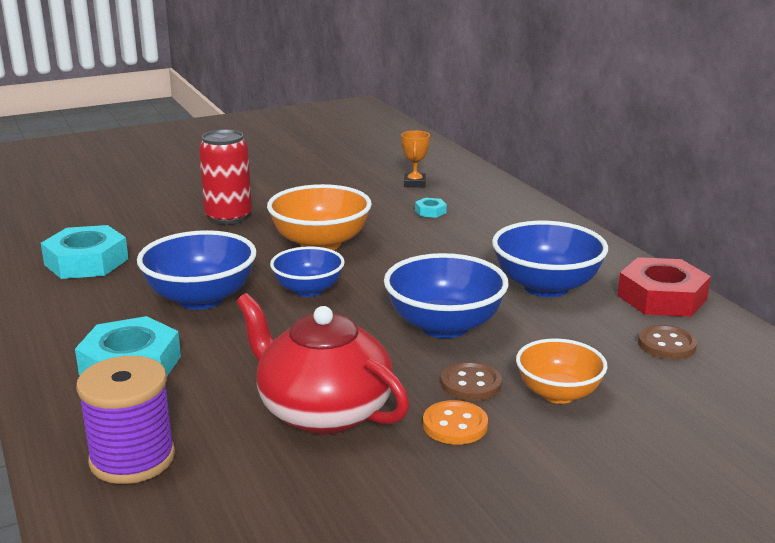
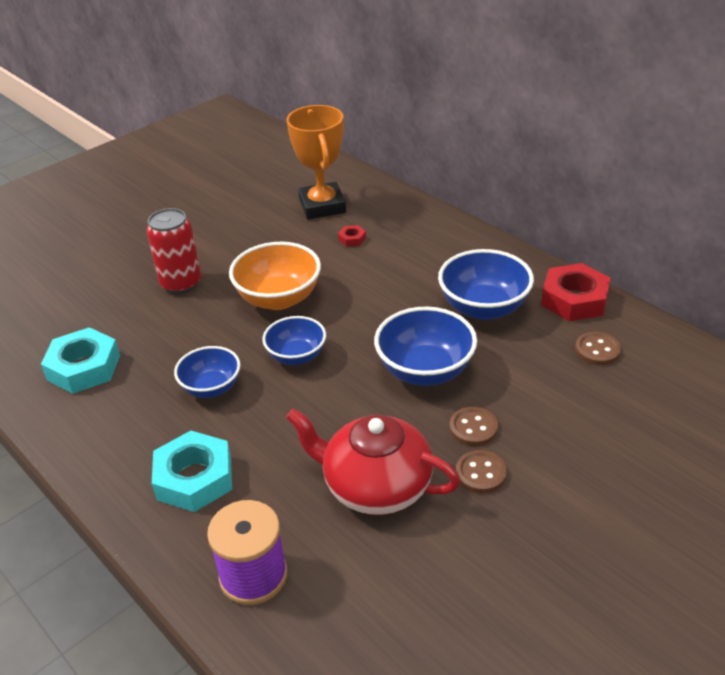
camera: 15 degrees left, 15 degrees up
blue bowl [137,230,257,310] -> blue bowl [174,346,240,398], size x0.65
orange trophy [401,131,430,187] -> orange trophy [286,105,346,219], size x2.14
turquoise nut [415,198,447,218] -> red nut [338,225,366,247]
orange button [423,400,488,445] -> brown button [456,450,507,494]
orange bowl [516,338,608,404] -> none

